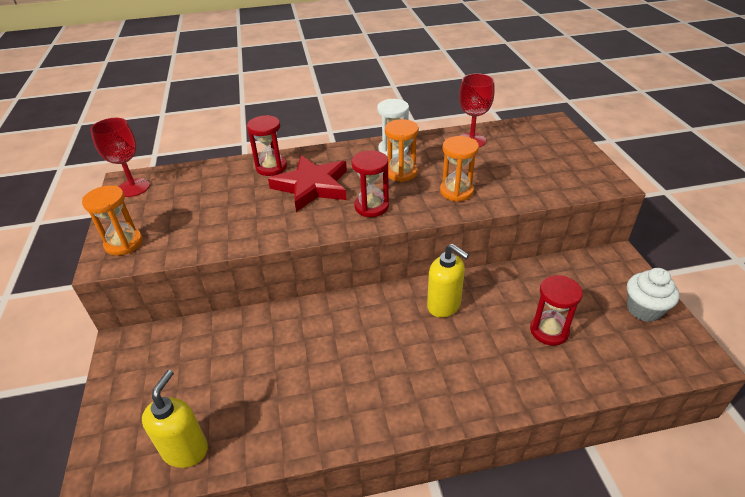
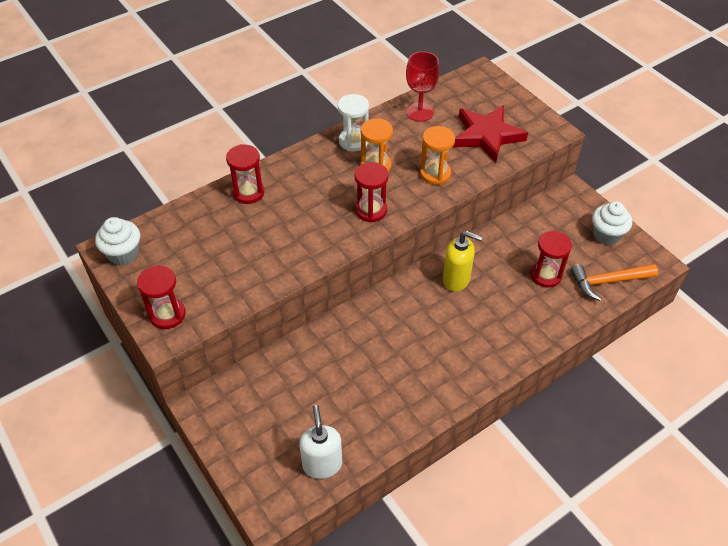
camera: 25 degrees left, 10 degrees up
orange hourglass [82,186,143,256] -> red hourglass [137,265,186,329]
red goblet [90,118,150,197] -> white cupcake [95,217,140,266]
yellow soap dispenser [142,370,208,468] -> white soap dispenser [299,405,342,479]
red star [268,155,347,212] -> red star moved to [453,105,528,163]
none -> orange hammer [570,264,658,301]

